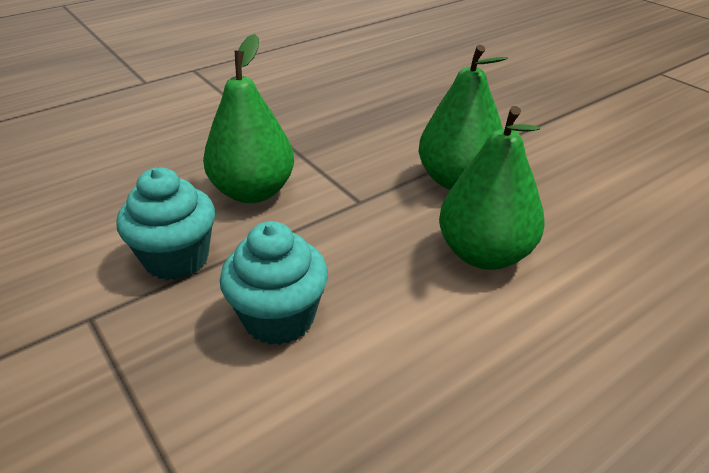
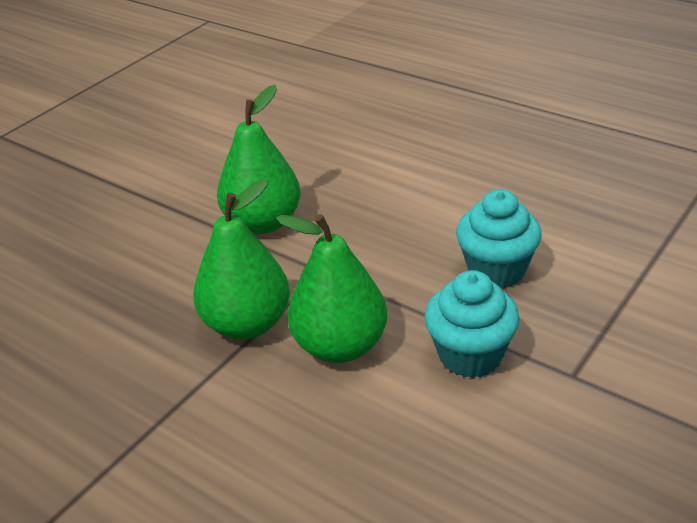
camera: 105 degrees left, 0 degrees up
green pear [439,106,545,270] -> green pear moved to [193,179,290,340]

